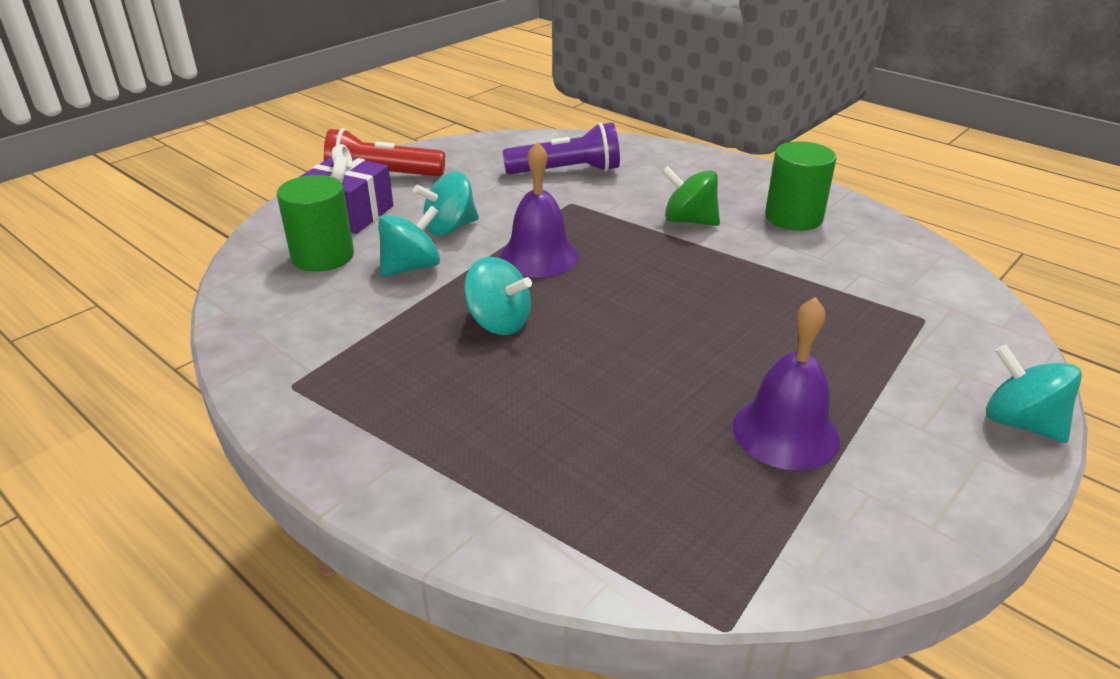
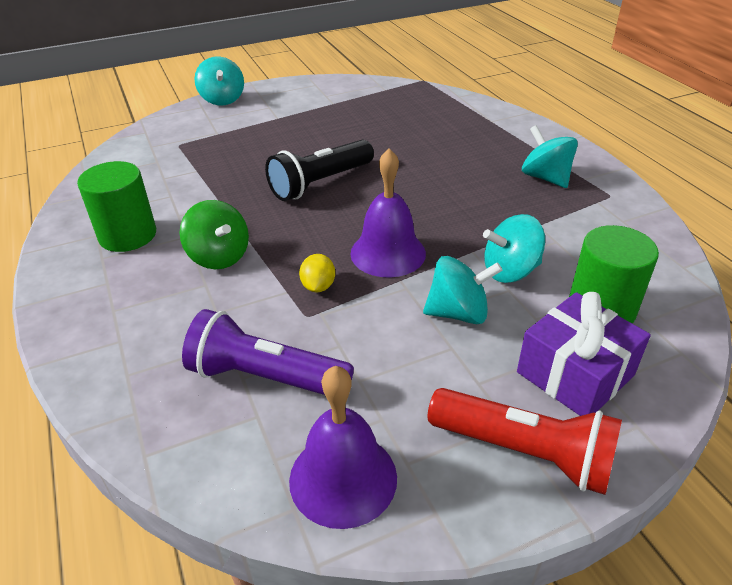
camera: 155 degrees left, 5 degrees up
turquoise spinning top [464,257,532,335] -> turquoise spinning top moved to [522,125,578,188]
purple bell [733,297,840,470] -> purple bell moved to [289,366,397,529]
none -> black flashlight [265,140,374,201]
none -> yellow lemon [299,254,335,292]

